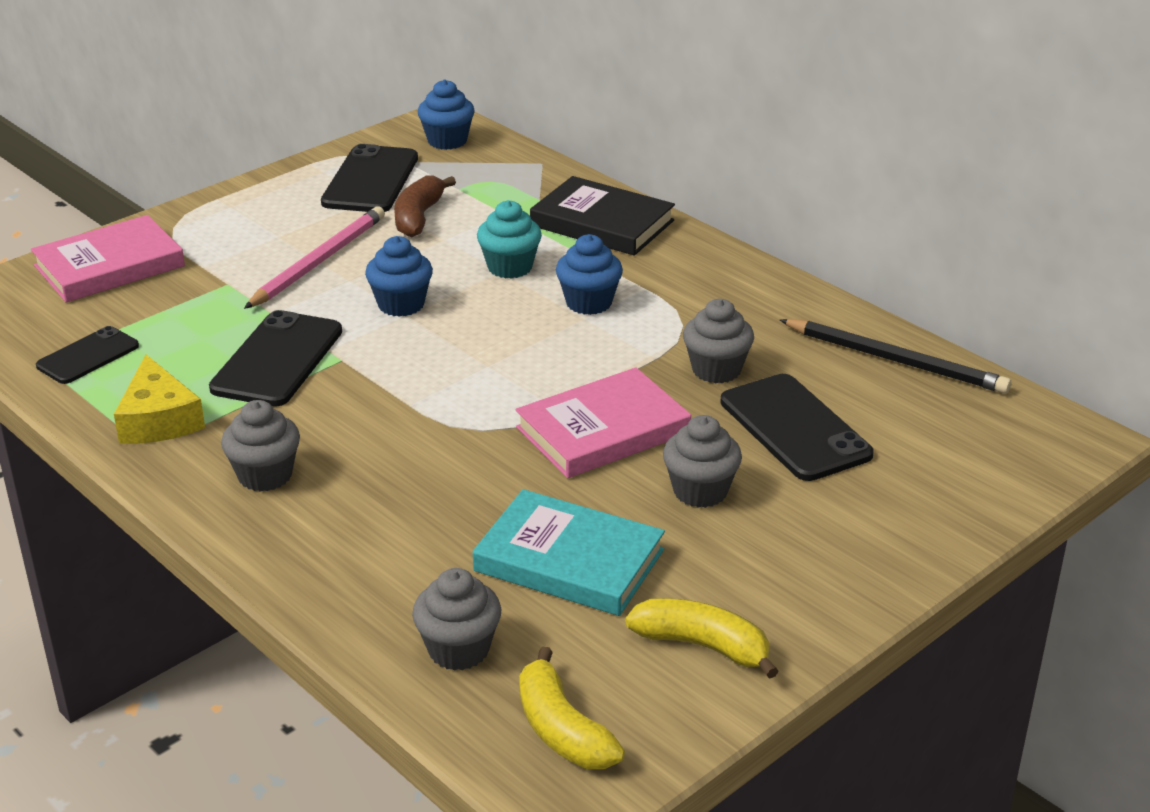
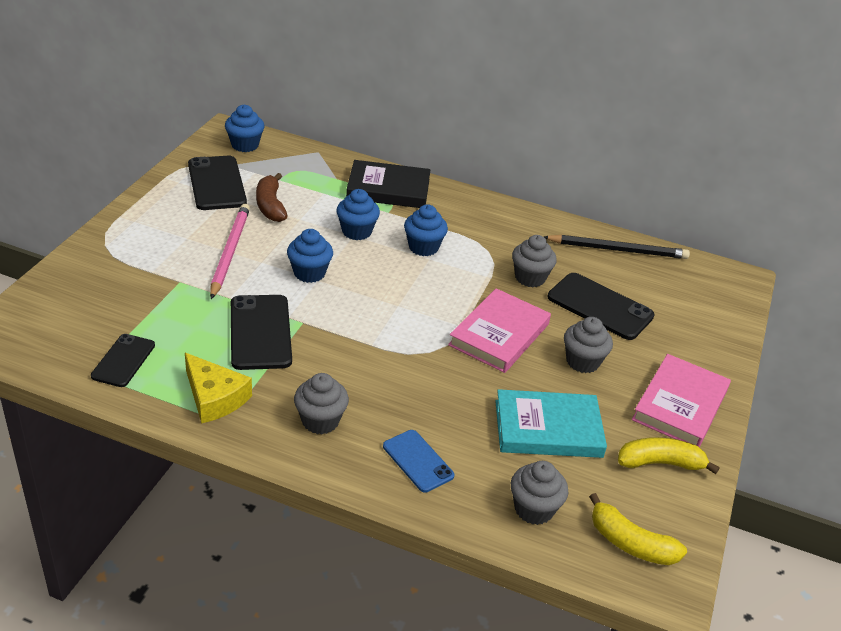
camera: 30 degrees left, 5 degrees up
pink book [31,215,185,303] -> pink book moved to [632,354,731,448]
turquoise cupcake [477,200,542,279] -> blue cupcake [337,189,380,240]
none -> blue phone [383,430,454,493]

